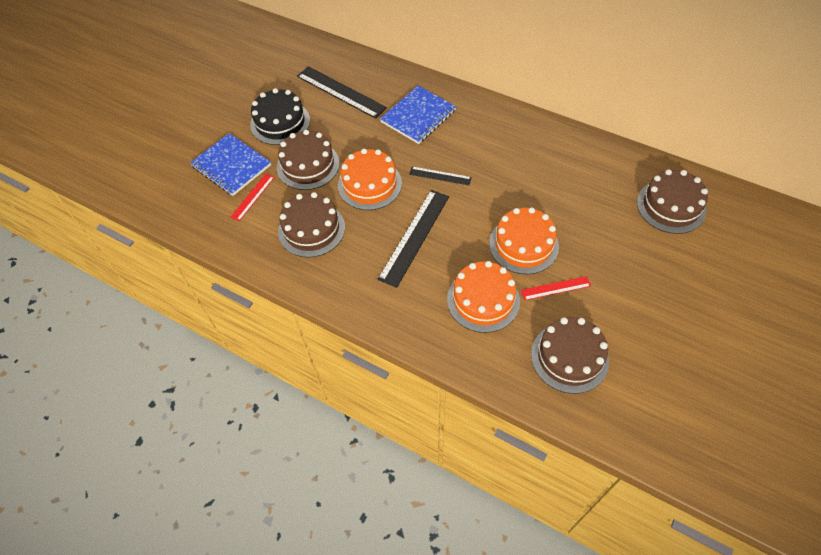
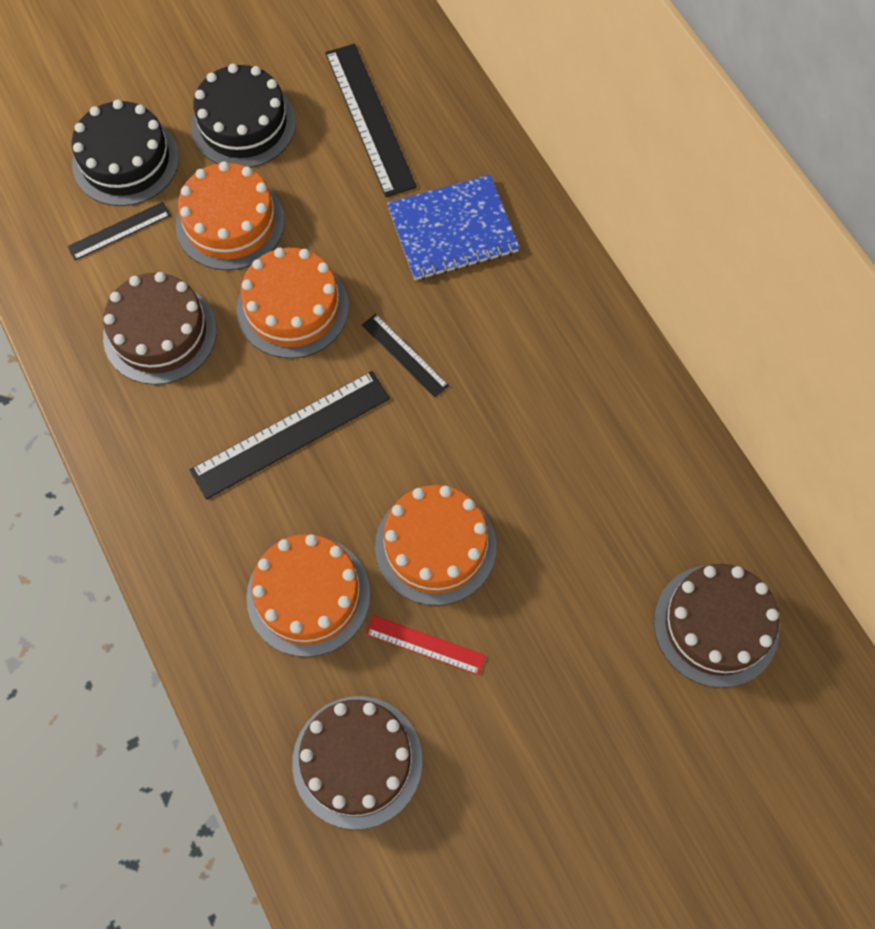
camera: 30 degrees right, 10 degrees up
blue notebook [190,133,271,196] -> black cake [72,99,179,206]
red ruler [230,174,275,221] -> black ruler [67,202,171,260]
brown cake [277,130,339,190] -> orange cake [176,161,285,270]

